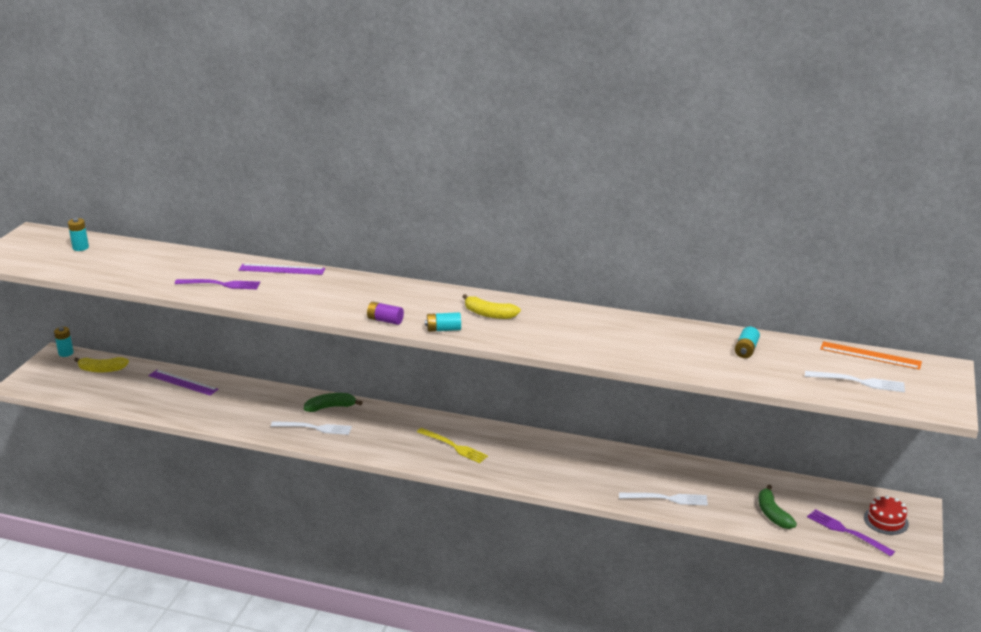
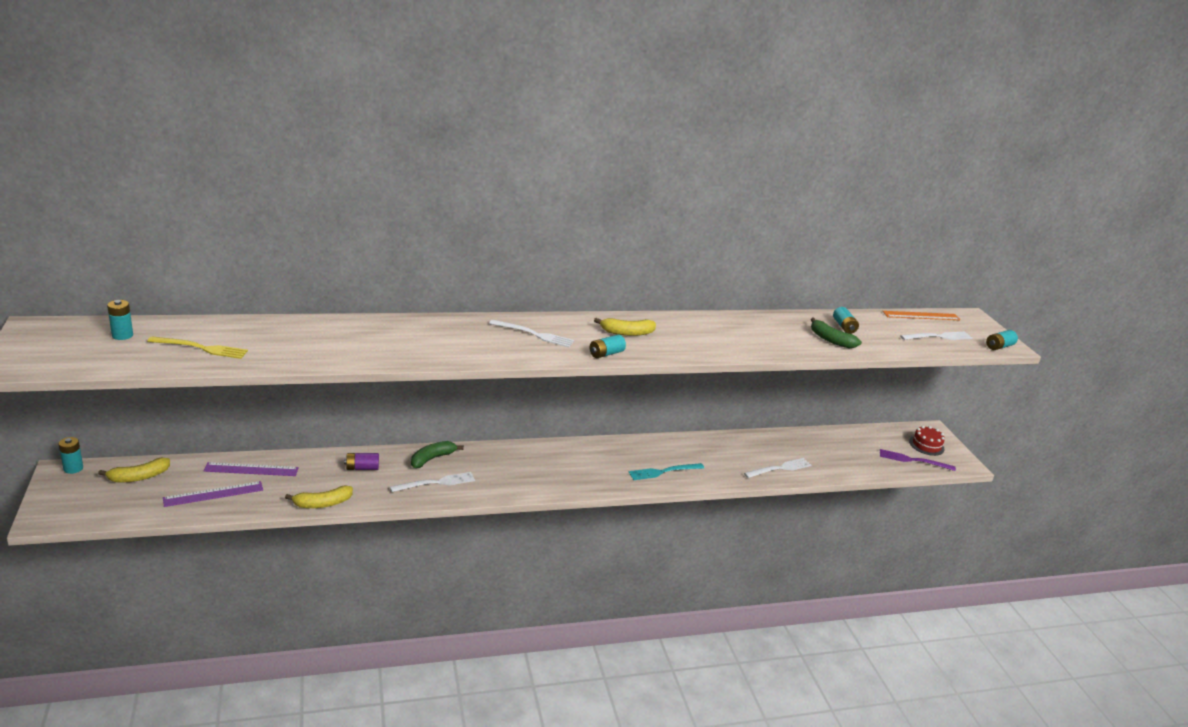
camera: 35 degrees left, 0 degrees up
purple fork [175,279,260,289] -> none
purple ruler [239,264,325,275] -> purple ruler moved to [163,481,263,507]
purple battery [367,302,404,325] -> purple battery moved to [344,453,379,470]
yellow fork [417,428,488,463] -> yellow fork moved to [147,336,248,359]
green banana [758,485,797,529] -> green banana moved to [811,318,862,349]
none -> yellow banana [285,485,353,508]
none -> white fork [489,320,574,347]
none -> turquoise fork [628,463,704,480]
none -> turquoise battery [986,330,1018,350]

